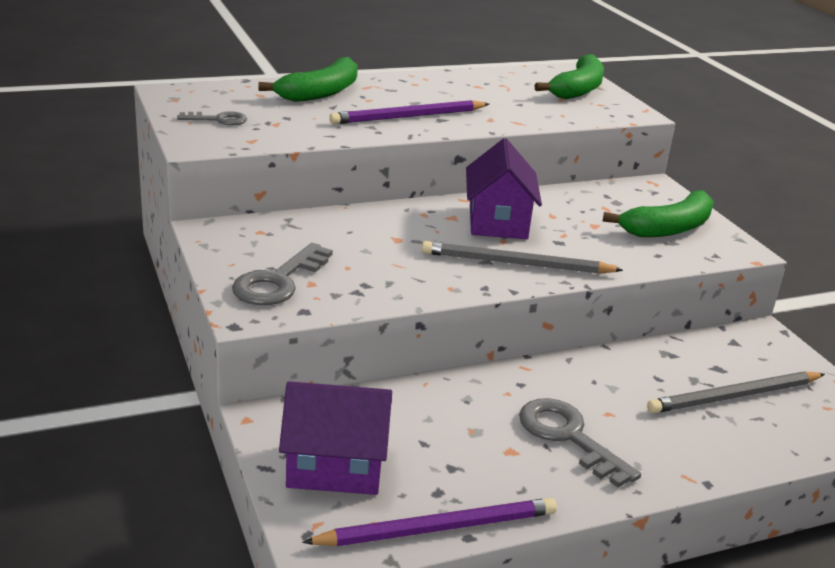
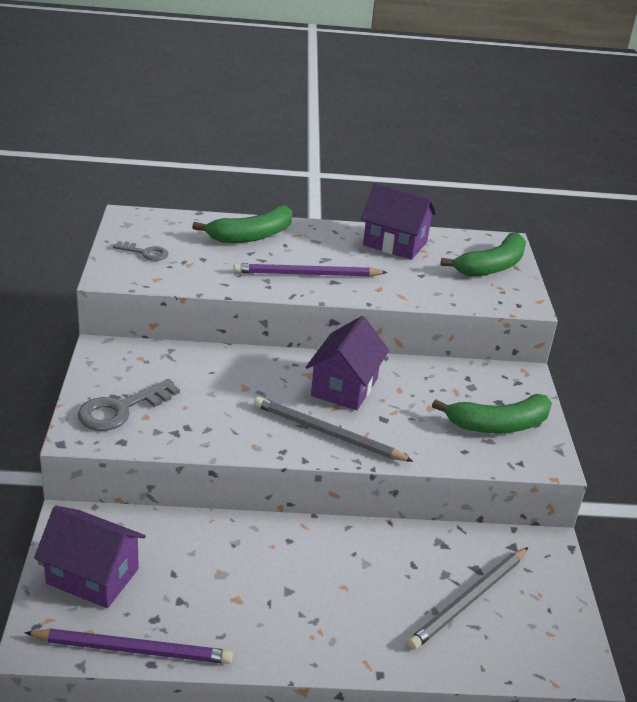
camera: 20 degrees right, 5 degrees up
grey key [519,398,641,488] -> none
grey pencil [647,372,825,413] -> grey pencil turned 45 degrees counterclockwise [407,547,528,650]
none -> purple house [361,183,437,260]

